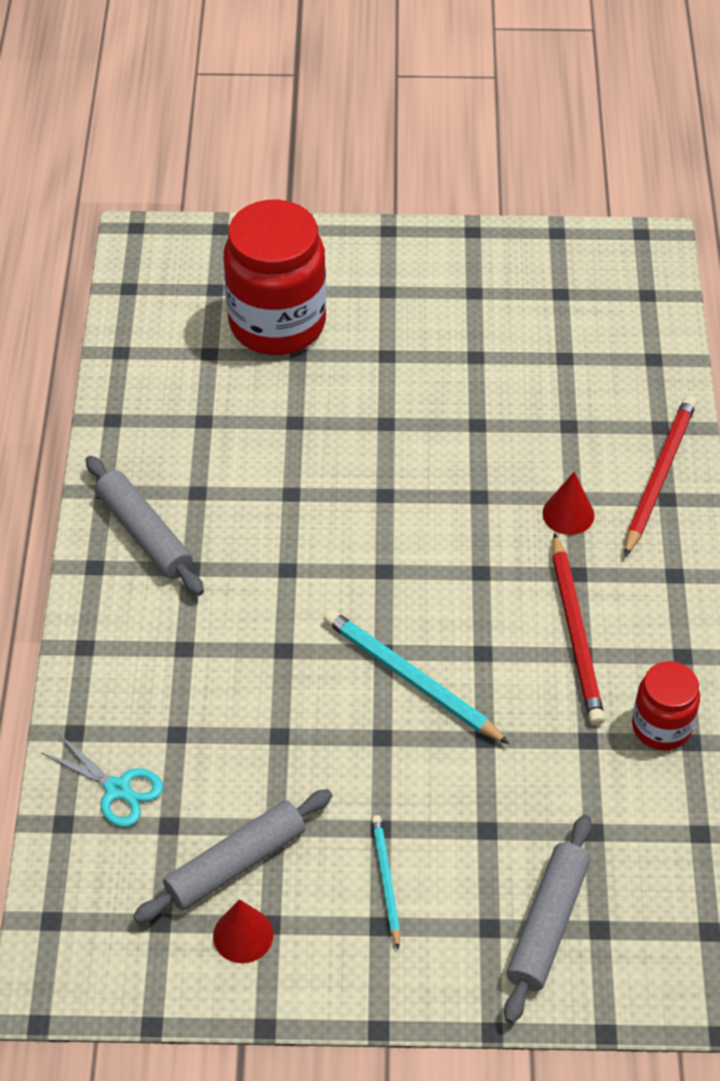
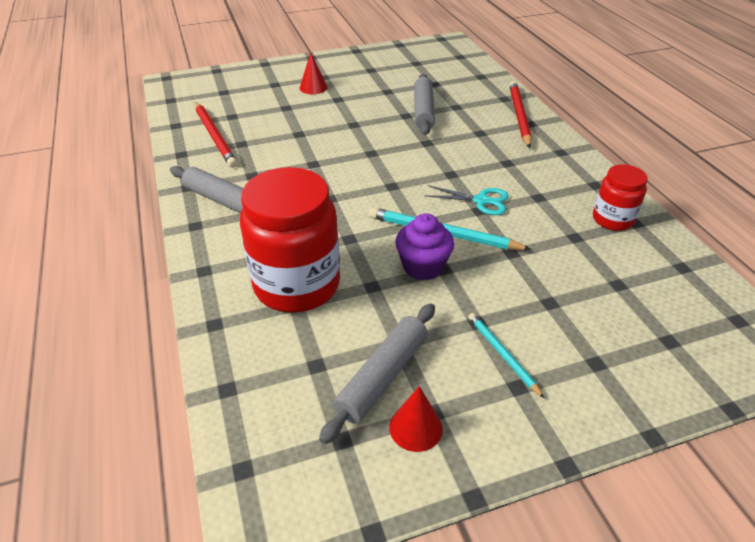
camera: 20 degrees left, 10 degrees down
turquoise scissors [42,735,164,827] -> turquoise scissors moved to [424,185,509,215]
red jar [223,200,326,355] -> red jar moved to [240,167,340,313]
grey rolling pin [504,814,592,1024] -> grey rolling pin moved to [414,74,435,135]
red cone [543,472,594,535] -> red cone moved to [299,52,328,94]
red pencil [552,533,605,725] -> red pencil moved to [195,102,237,168]
none -> purple cupcake [395,213,454,281]

